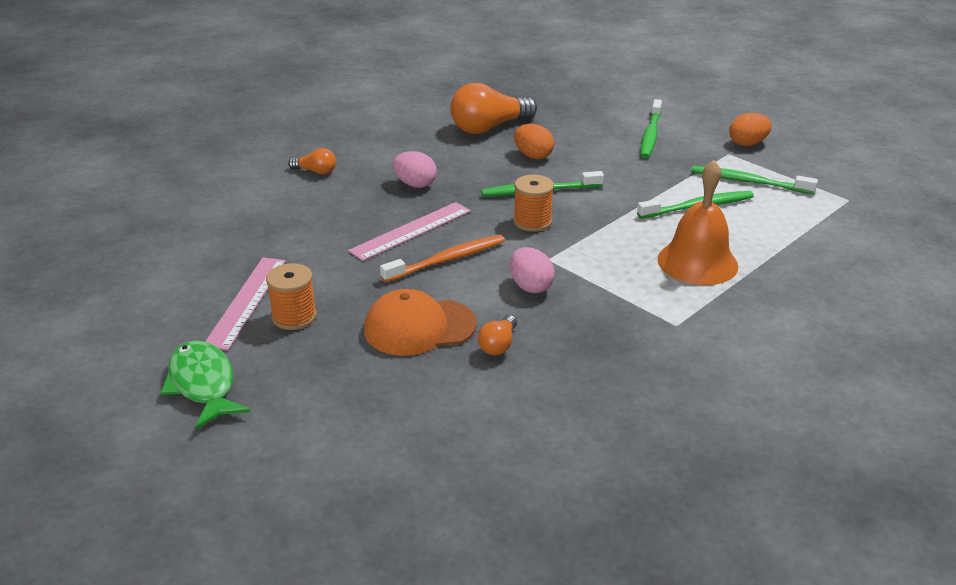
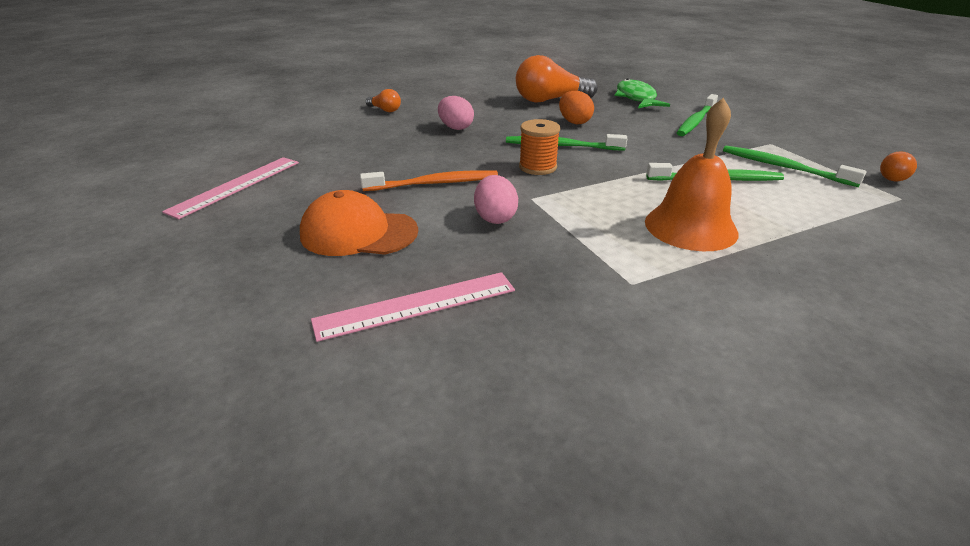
camera: 20 degrees right, 0 degrees up
green fish [160,340,251,429] -> green fish moved to [615,78,670,108]
orange spool [266,263,317,330] -> none
pink ruler [348,202,471,261] -> pink ruler moved to [311,272,515,342]
orange light bulb [478,315,517,355] -> orange light bulb moved to [880,151,917,181]
orange egg [729,113,772,146] -> none

